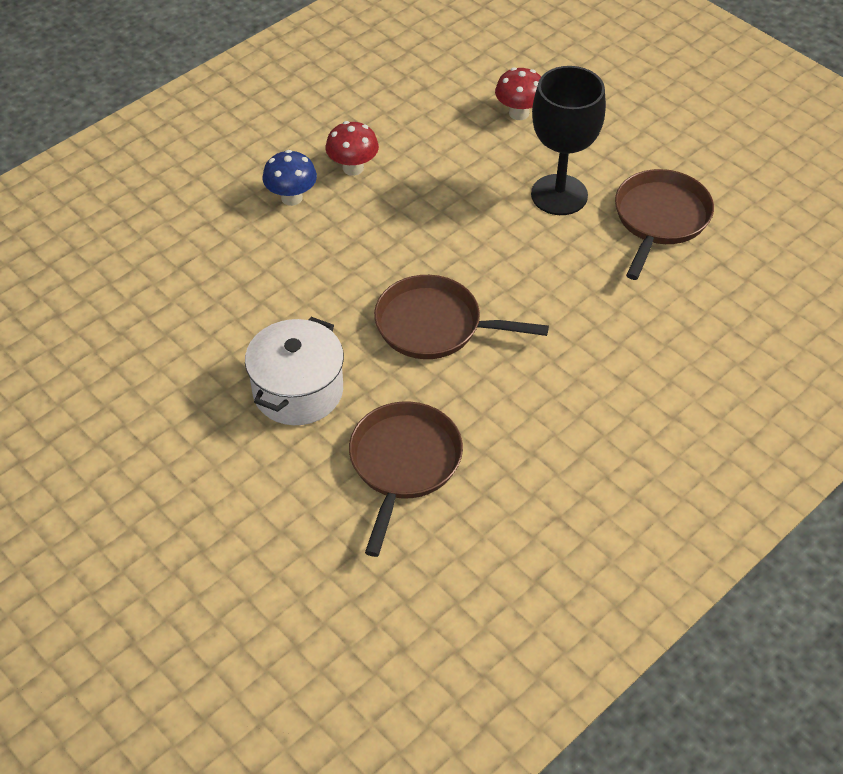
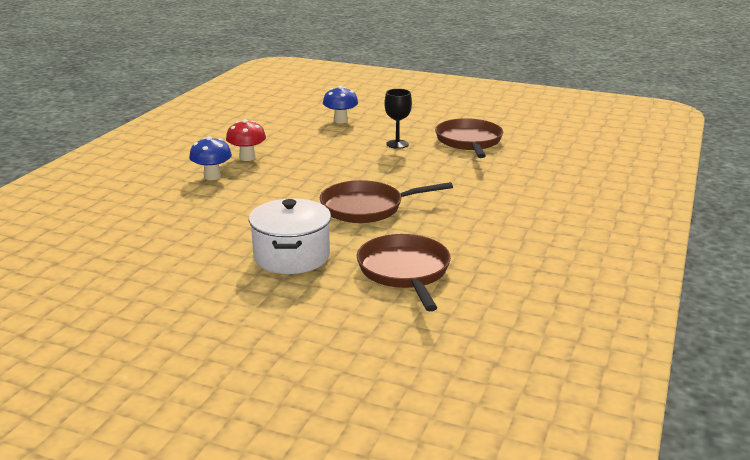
camera: 25 degrees left, 25 degrees down
red mushroom [495,67,541,120] -> blue mushroom [323,86,358,123]
black goblet [531,66,606,215] -> black goblet [384,89,412,149], size x0.56

